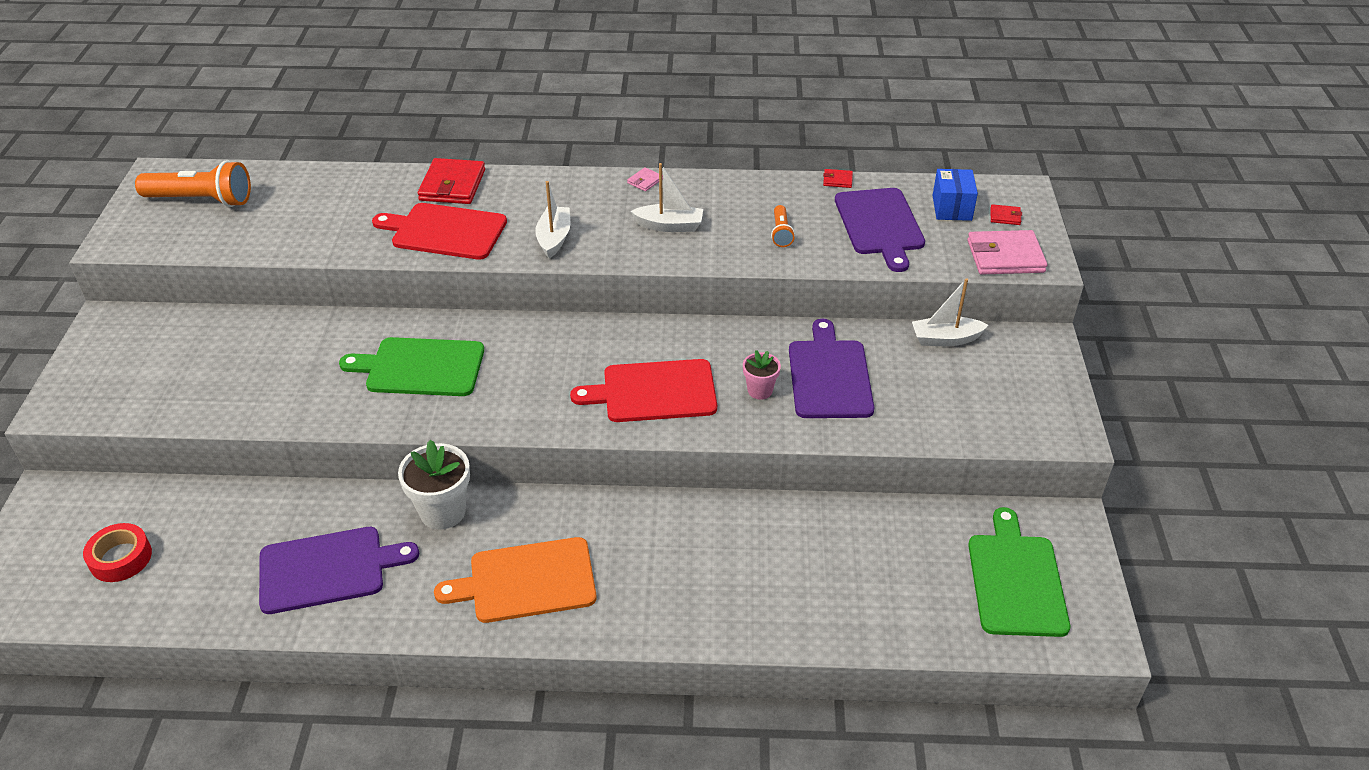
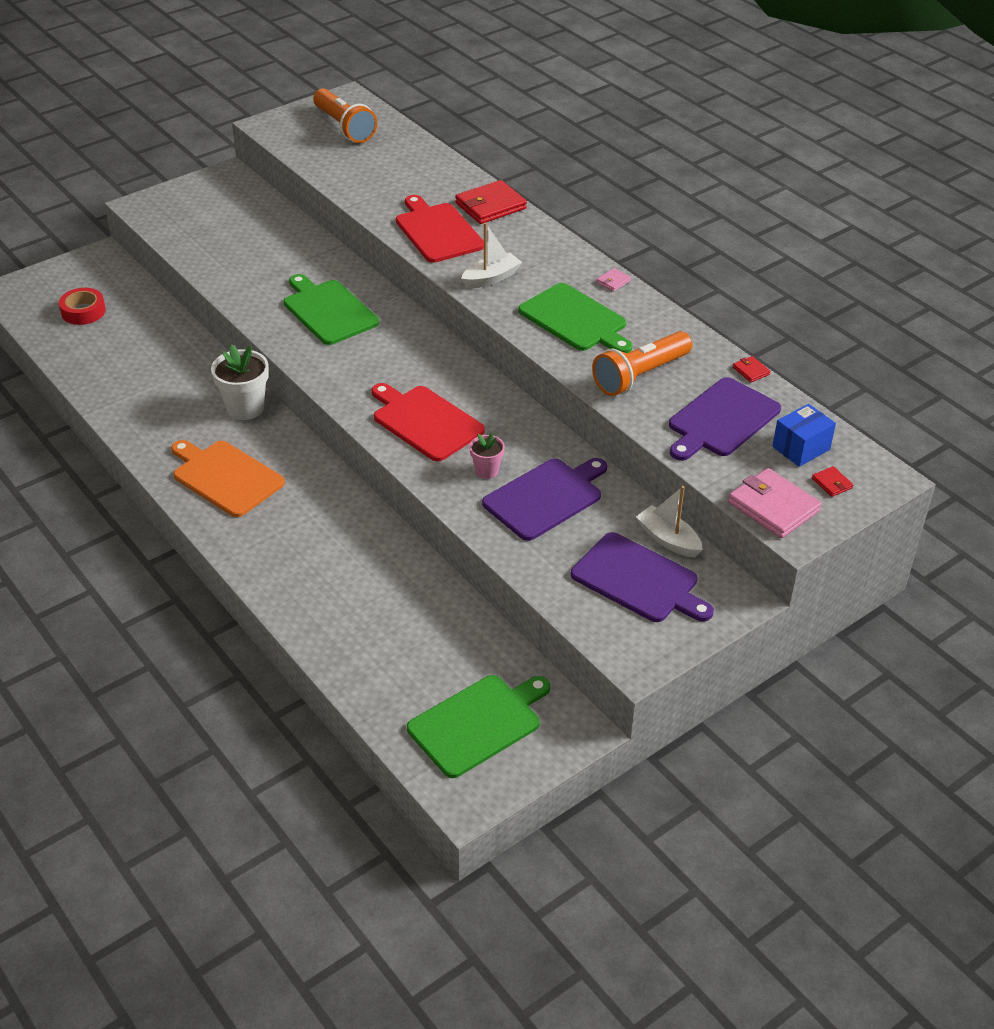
camera: 50 degrees right, 0 degrees up
purple cutting board [259,527,419,614] -> purple cutting board moved to [571,532,714,622]
pink wallet [627,167,663,191] -> pink wallet turned 45 degrees counterclockwise [596,268,631,292]
white boat [631,163,703,232] -> green cutting board [518,283,632,353]
orange flashlight [771,205,795,247] -> orange flashlight [592,331,692,396], size x2.00

